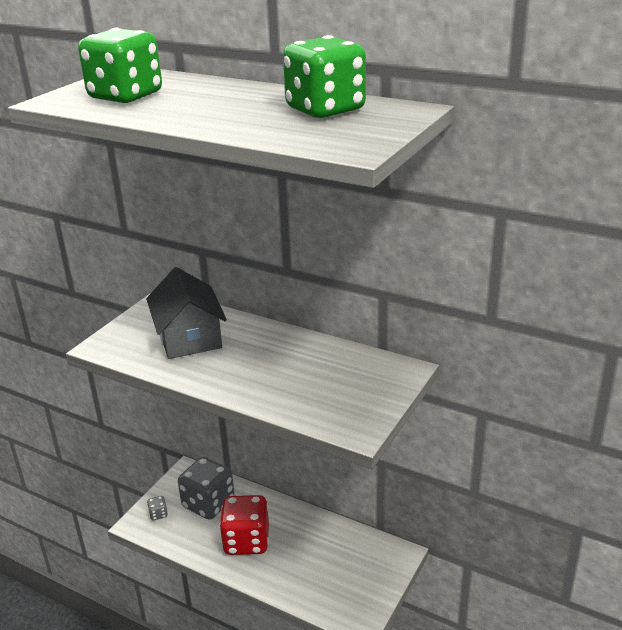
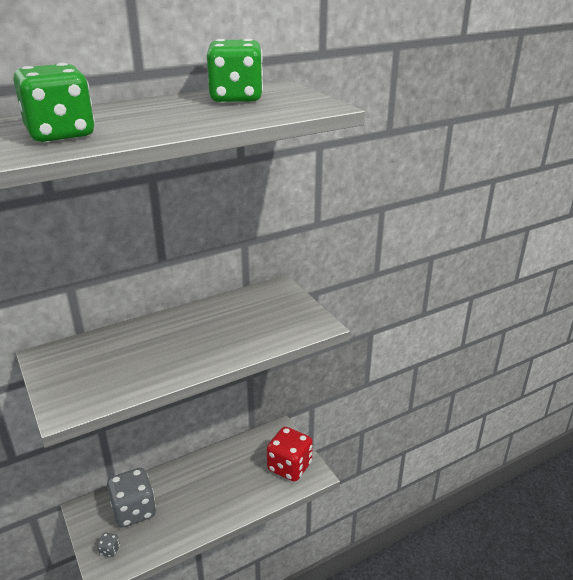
camera: 60 degrees left, 0 degrees up
grey house [146,267,227,359] -> none
red dice [219,495,269,555] -> red dice moved to [267,427,313,482]

